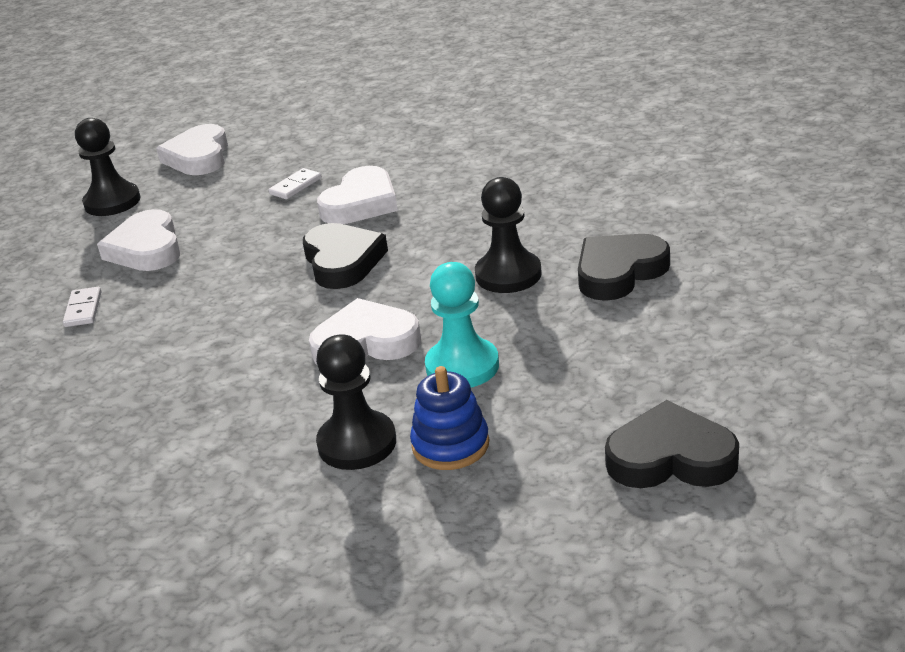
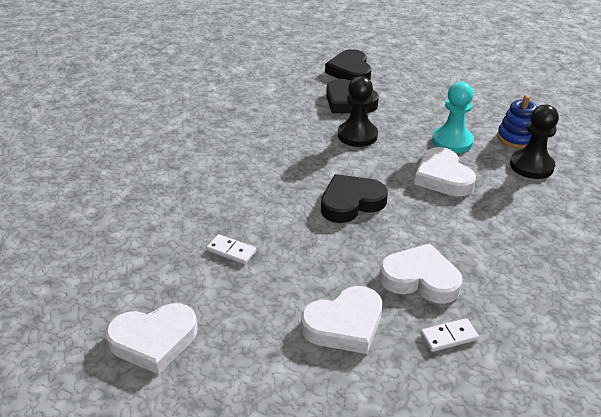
camera: 105 degrees left, 5 degrees up
black pawn [75,118,140,216] -> none
white heart [317,166,398,224] -> white heart moved to [379,243,463,304]
black heart [605,400,739,488] -> black heart moved to [325,49,371,81]

